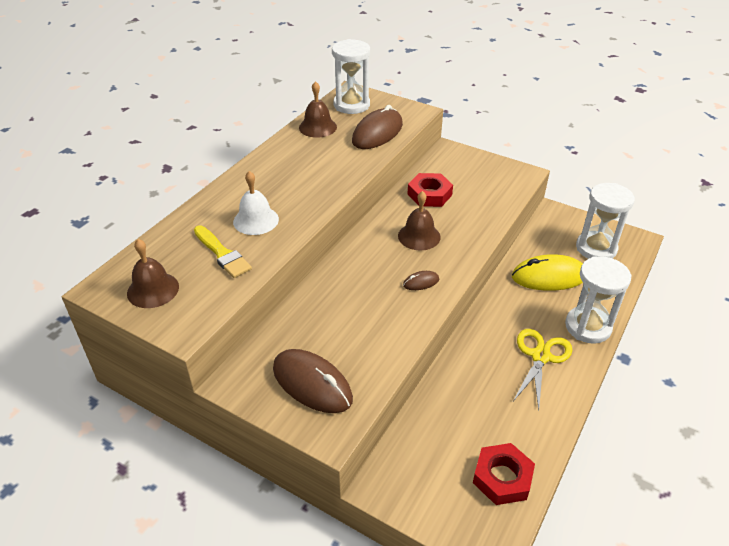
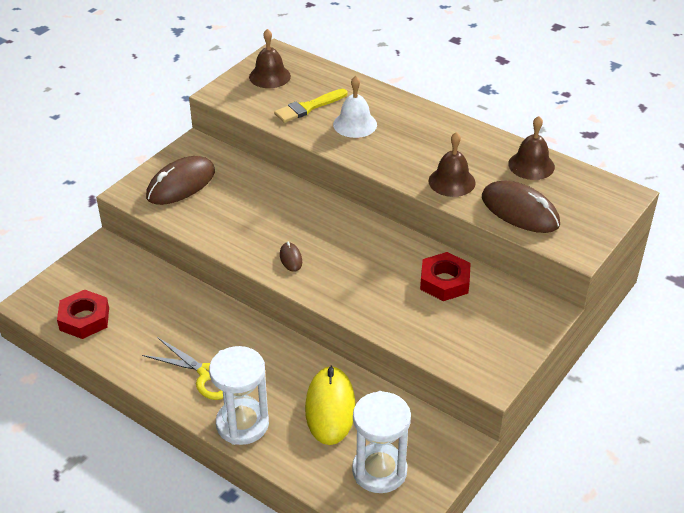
camera: 95 degrees right, 0 degrees up
white hourglass [332,39,370,114] -> none
brown bell [398,191,441,251] -> brown bell moved to [429,132,475,197]

